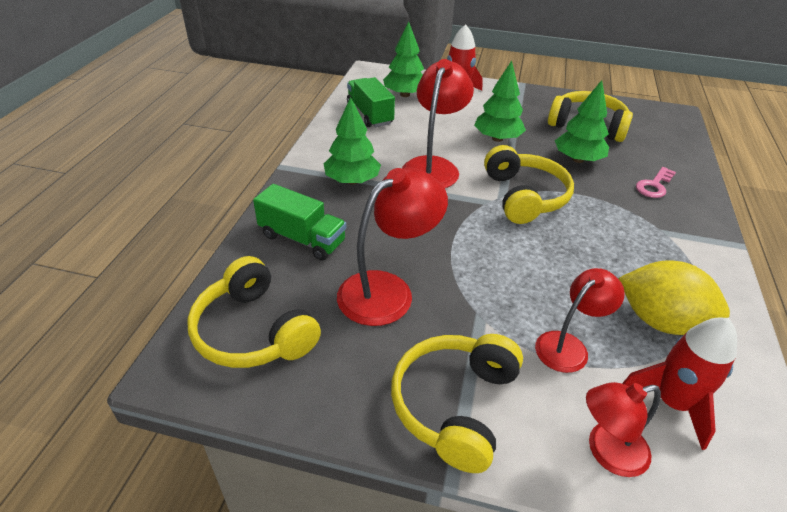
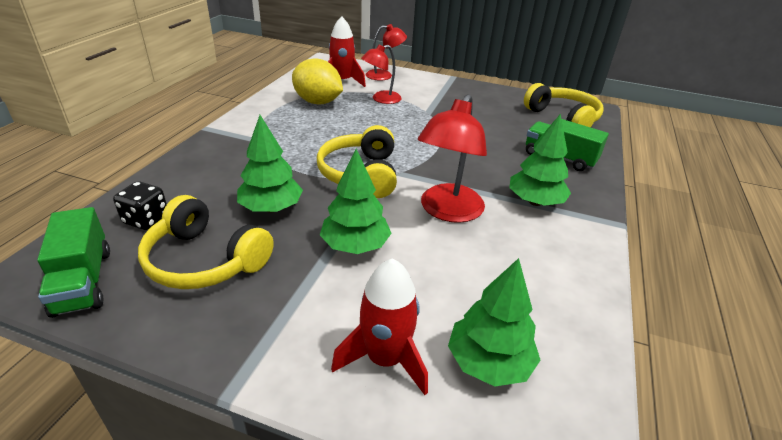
camera: 175 degrees left, 5 degrees down
red lamp [337,168,448,326] -> none
green truck [347,77,395,127] -> green truck moved to [37,207,110,318]
yellow headphones [391,334,523,473] -> none
pink key [636,167,676,198] -> none
none -> black dice [113,181,167,230]

